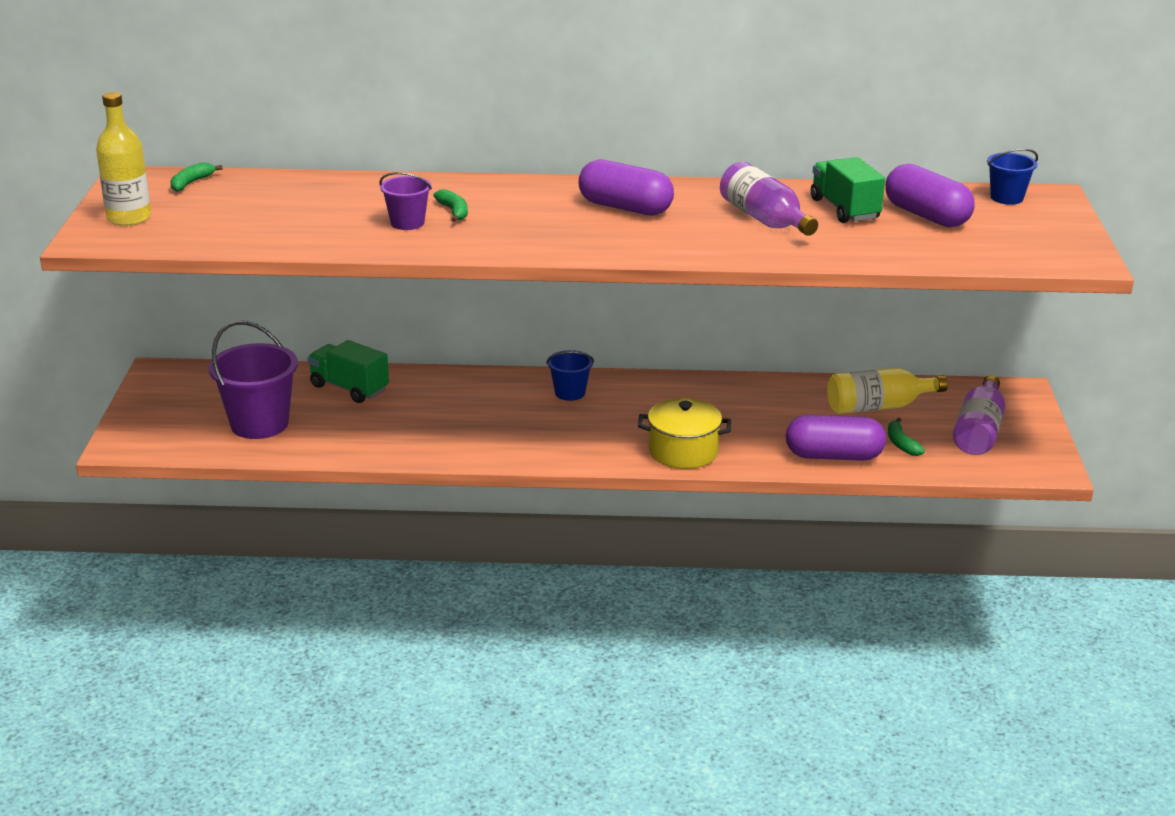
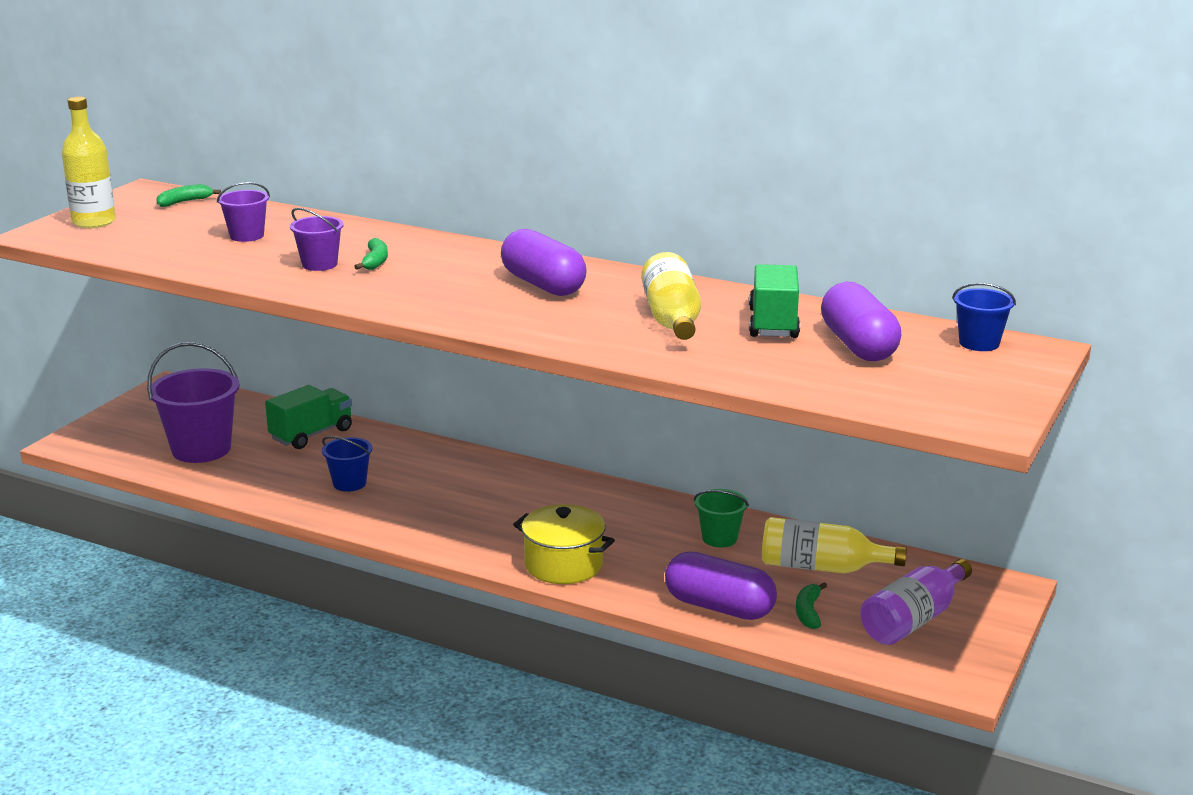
camera: 25 degrees right, 5 degrees down
green truck [308,340,389,403] -> green truck turned 75 degrees clockwise [265,385,352,449]
blue bucket [546,350,594,401] -> blue bucket moved to [322,436,372,492]
purple bottle [720,162,818,236] -> yellow bottle [641,252,701,340]
none -> purple bucket [217,182,270,242]
none -> green bucket [694,489,749,547]

